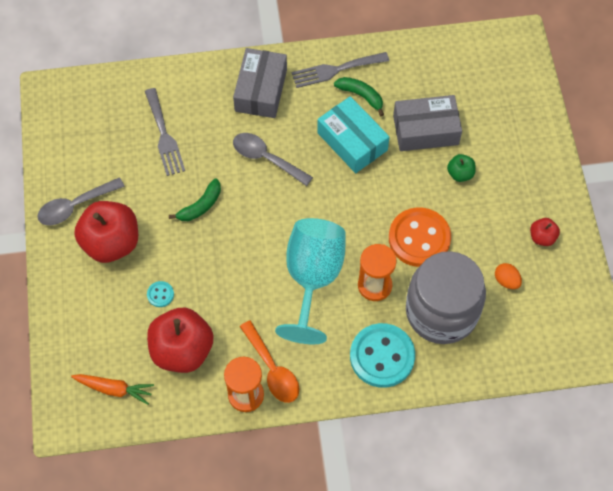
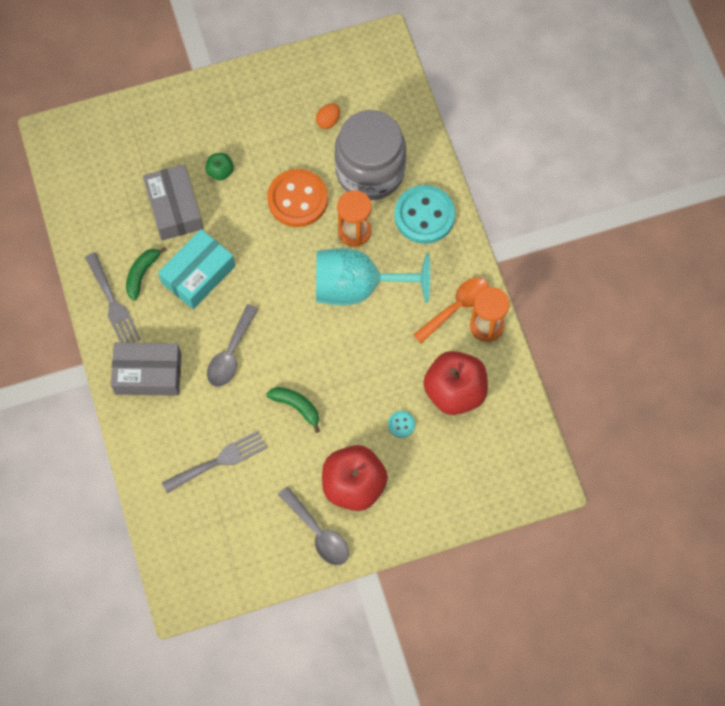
camera: 100 degrees left, 5 degrees up
orange carrot [71,374,154,405] -> none
red apple [530,218,560,246] -> none

